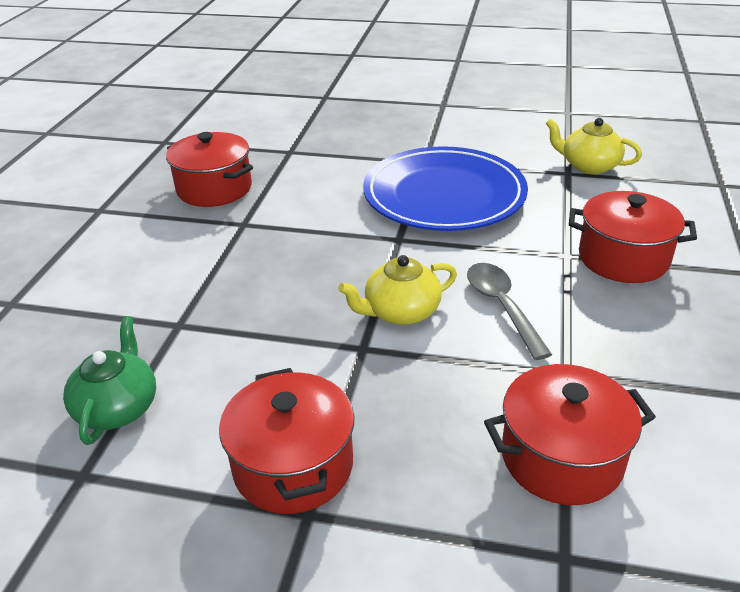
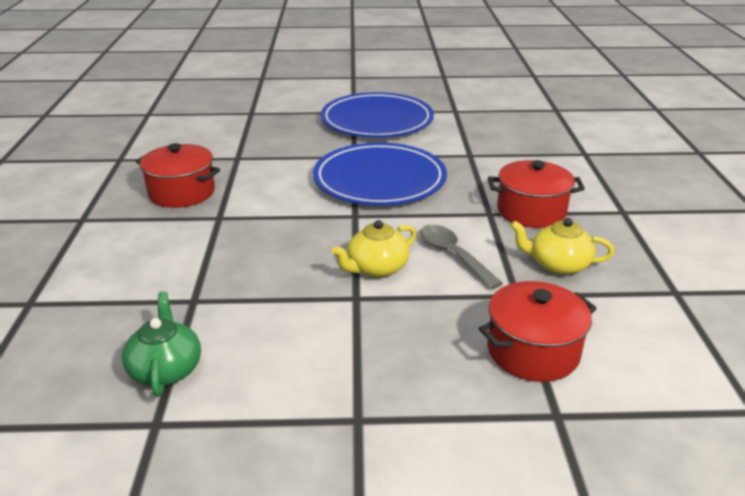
camera: 15 degrees left, 5 degrees down
red pot [219,368,354,514] -> none
yellow teapot [545,118,642,174] -> yellow teapot moved to [510,218,614,275]
none -> blue plate [321,92,434,138]

